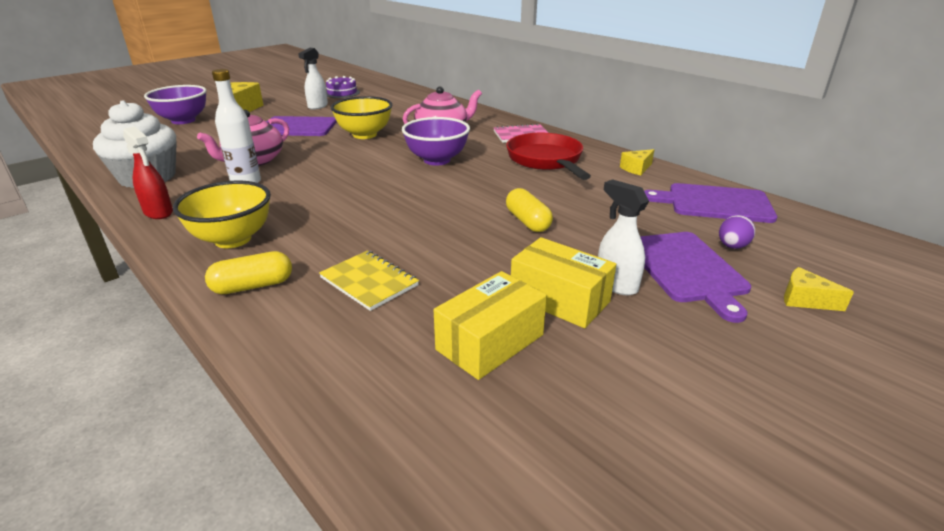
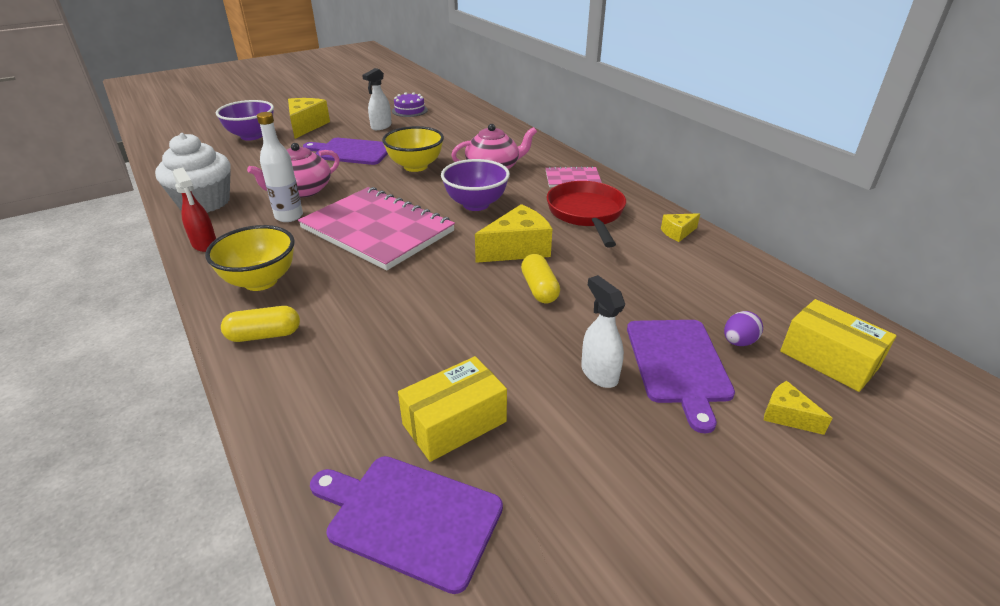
camera: 10 degrees right, 5 degrees up
yellow notebook [319,251,419,311] -> none
yellow box [511,237,616,328] -> yellow box moved to [780,299,897,392]
purple cutting board [644,183,777,223] -> purple cutting board moved to [310,456,503,594]
none -> pink notebook [298,187,455,270]
none -> yellow cheese [475,204,552,263]

